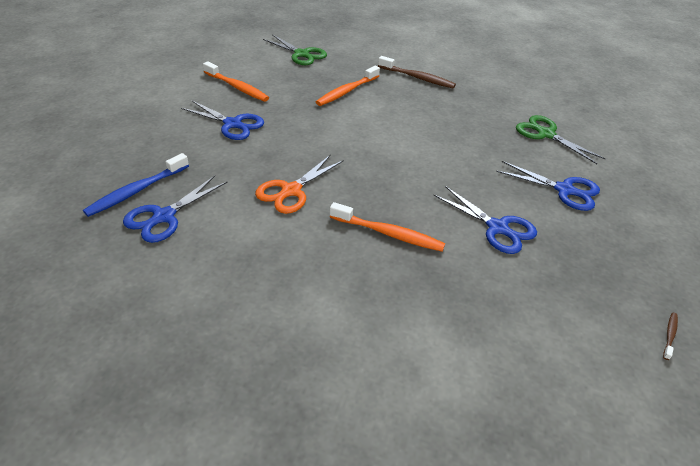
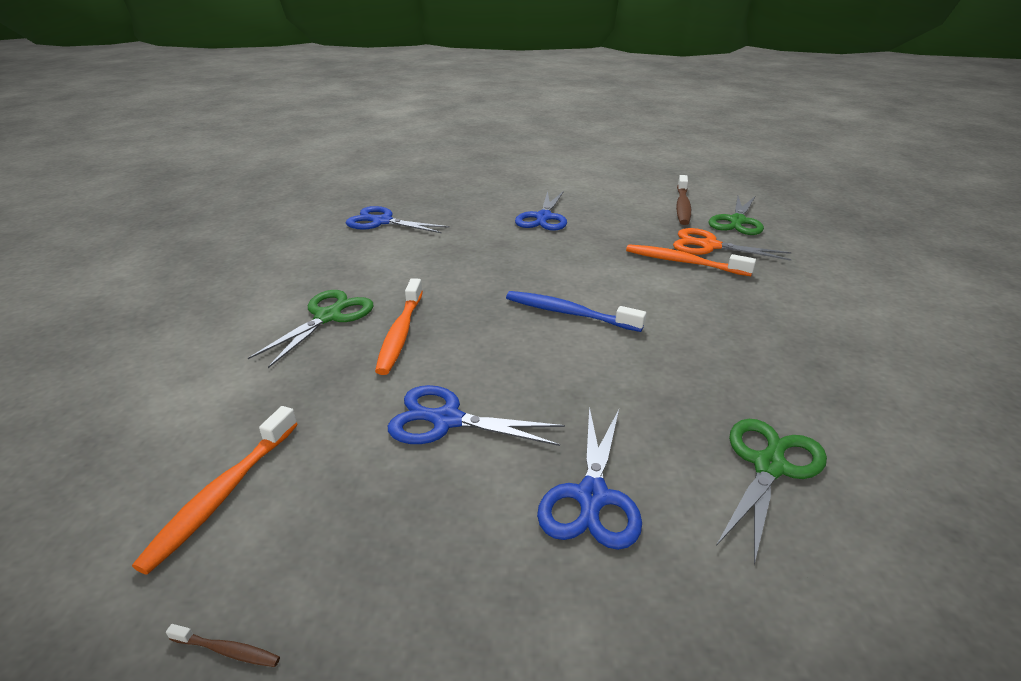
camera: 75 degrees right, 10 degrees down
blue toothbrush [83,153,189,217] -> blue toothbrush moved to [506,291,646,332]
orange toothbrush [203,61,269,102] -> orange toothbrush moved to [132,406,298,575]
orange scissors [255,155,344,214] -> orange scissors moved to [673,228,791,261]
brown toothbrush [378,56,456,88] -> brown toothbrush moved to [676,175,691,225]
blue scissors [433,186,537,254] -> blue scissors turned 75 degrees clockwise [388,385,565,446]
none -> green scissors [248,290,374,368]

